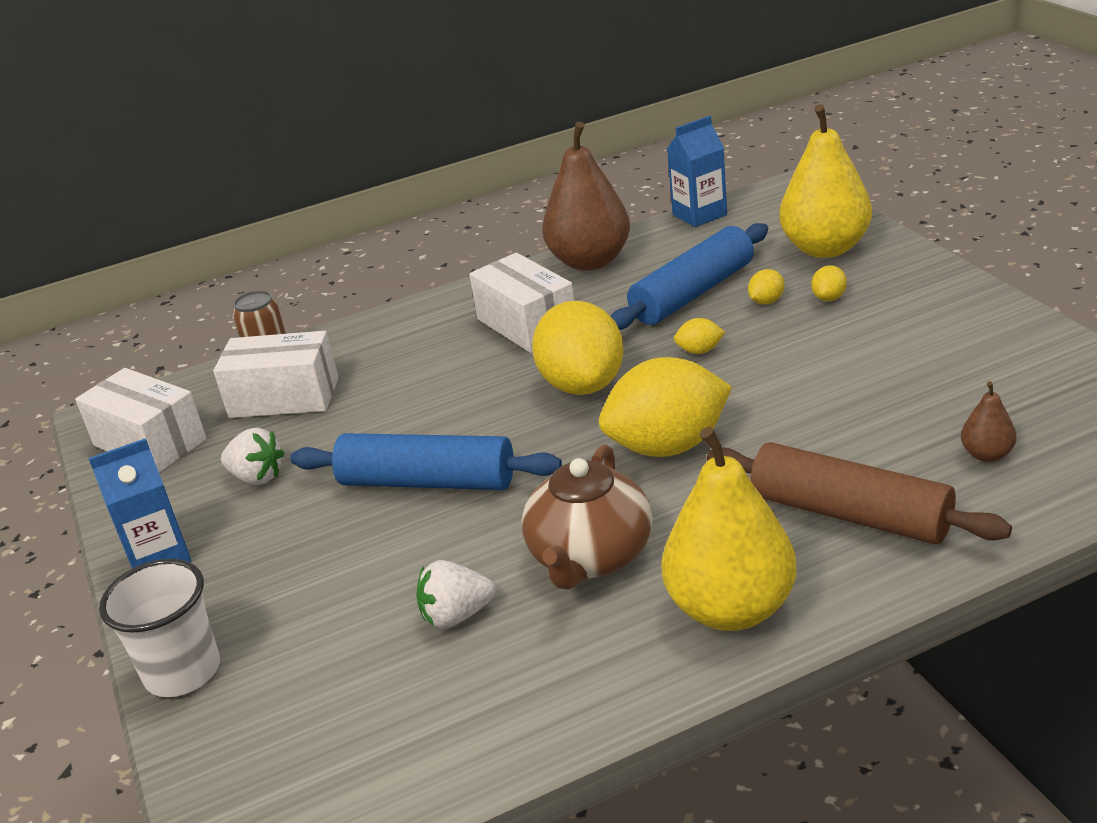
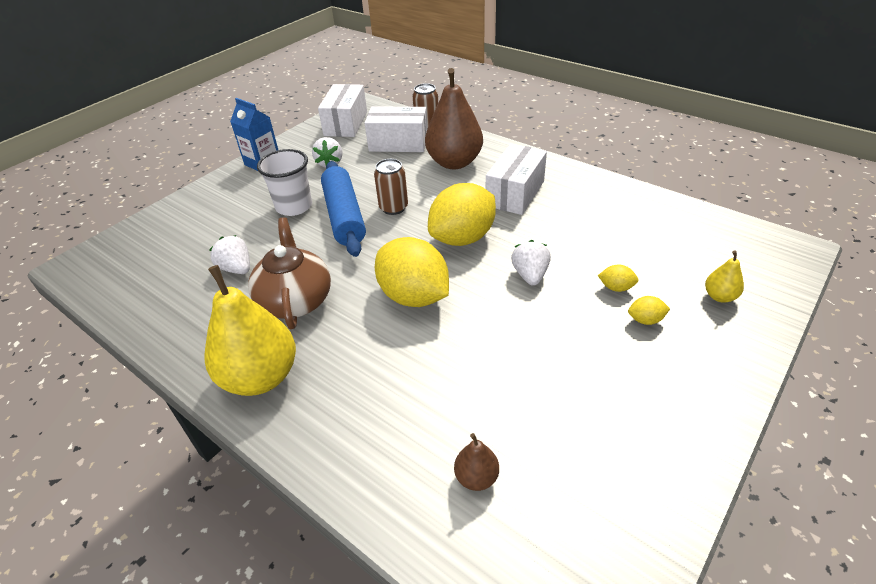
camera: 60 degrees right, 10 degrees up
white cup [99,559,220,697] -> white cup moved to [257,149,312,216]
white box [213,331,338,418] -> white box turned 60 degrees counterclockwise [365,107,428,152]
brown teapot [522,444,652,590] -> brown teapot turned 90 degrees clockwise [248,217,331,329]
brown pear [542,121,630,271] -> brown pear moved to [425,68,483,169]
blue rolling pin [611,223,768,330] -> none
blue carton [667,116,727,227] -> none
yellow lemon [674,318,725,354] -> white strawberry [511,240,551,286]
brown rolling pin [707,442,1012,544] -> none
yellow pear [779,104,872,258] -> yellow pear [705,250,744,303], size x0.45
none -> brown can [374,159,408,215]

